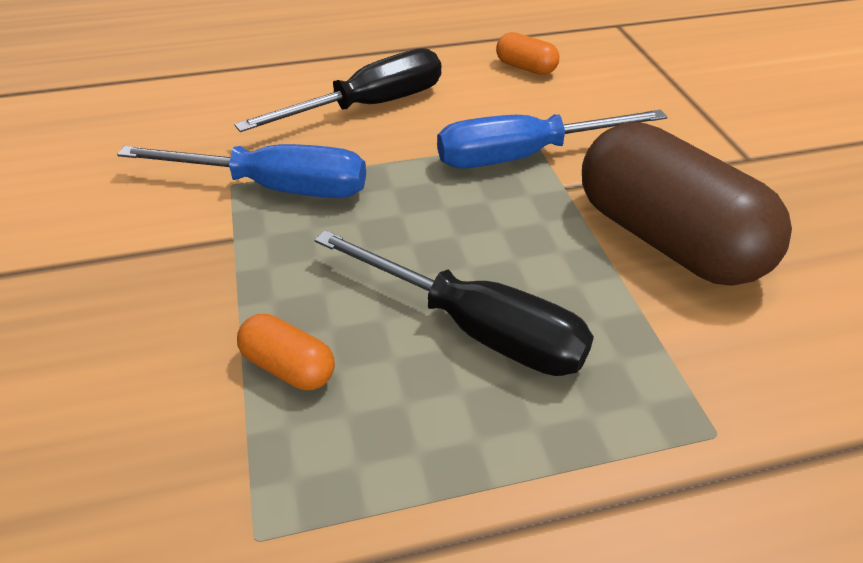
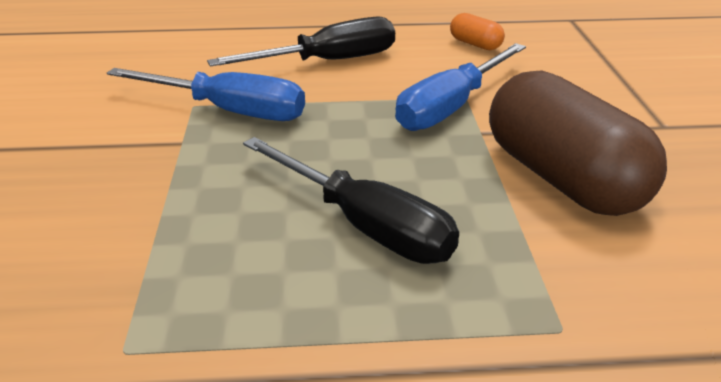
camera: 10 degrees right, 10 degrees down
orange capsule [237,314,335,390] -> none
blue screwdriver [437,110,667,168] -> blue screwdriver turned 45 degrees counterclockwise [395,43,526,131]

